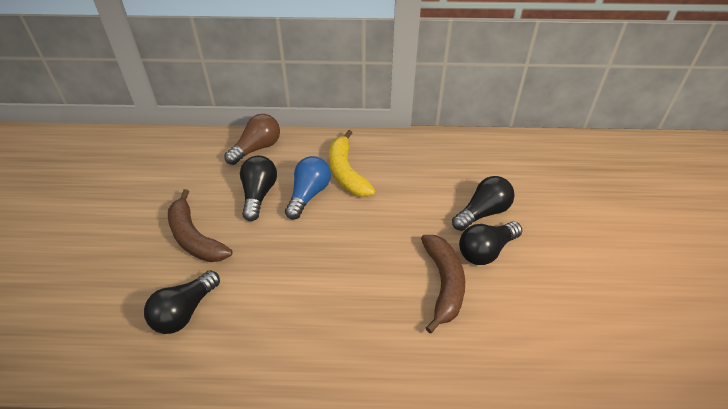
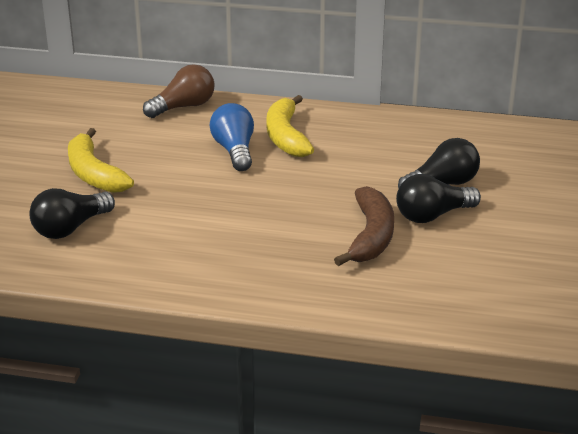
camera: 10 degrees right, 15 degrees down
brown banana [168,189,233,262] -> yellow banana [68,128,134,193]
black light bulb [240,156,277,221] -> none
blue light bulb [285,156,331,220] -> blue light bulb turned 45 degrees counterclockwise [210,103,254,171]

